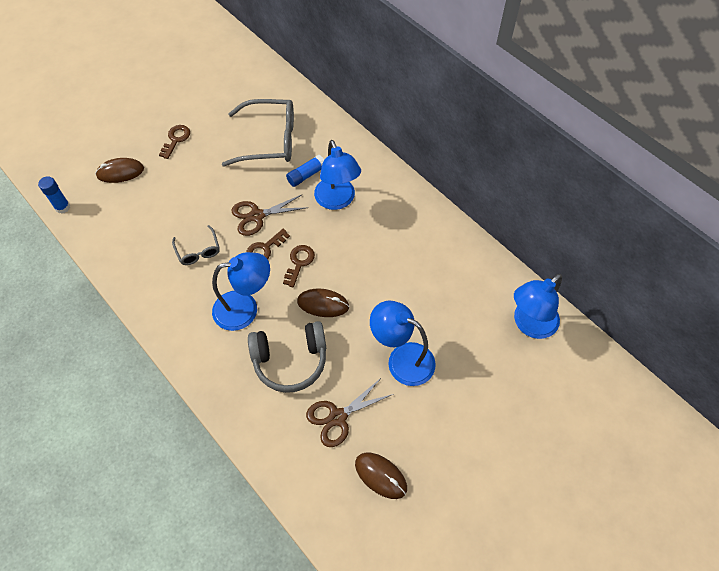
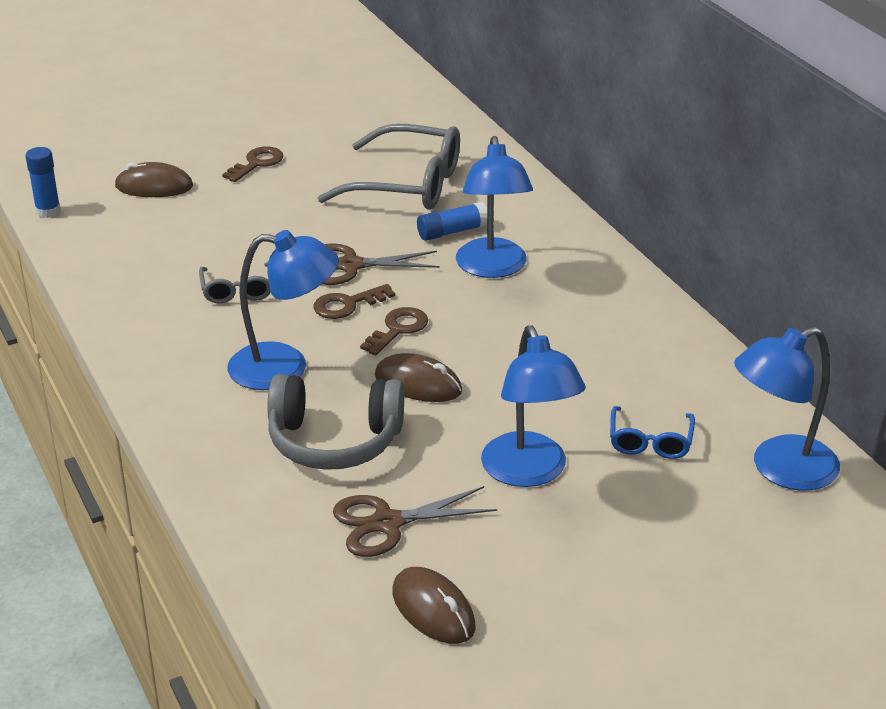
camera: 15 degrees right, 25 degrees down
blue lamp [370,301,436,386] -> blue lamp turned 150 degrees counterclockwise [481,325,585,487]
none -> blue glasses [610,406,695,459]

